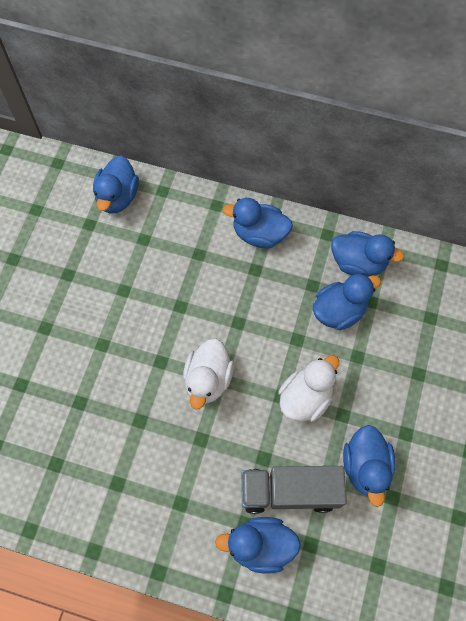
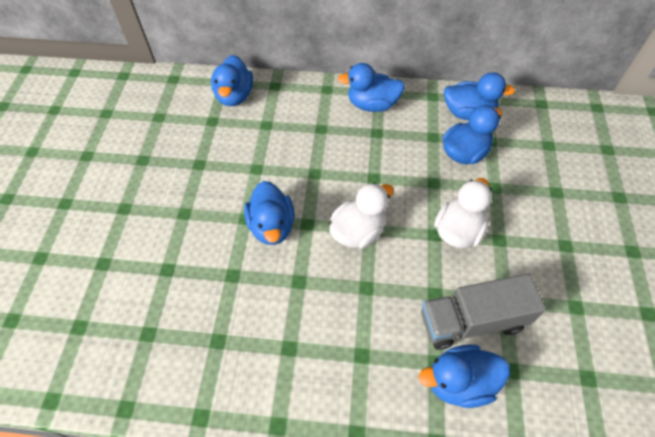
camera: 10 degrees left, 10 degrees down
white duck [183,339,234,410] -> white duck turned 135 degrees counterclockwise [329,183,394,249]
blue duck [343,425,396,507] -> blue duck moved to [244,181,295,245]

